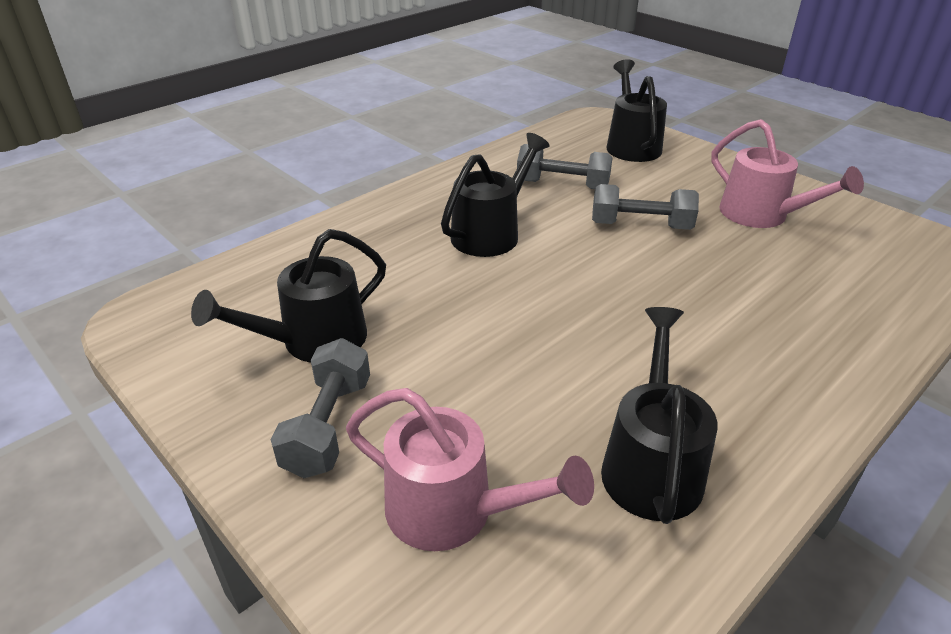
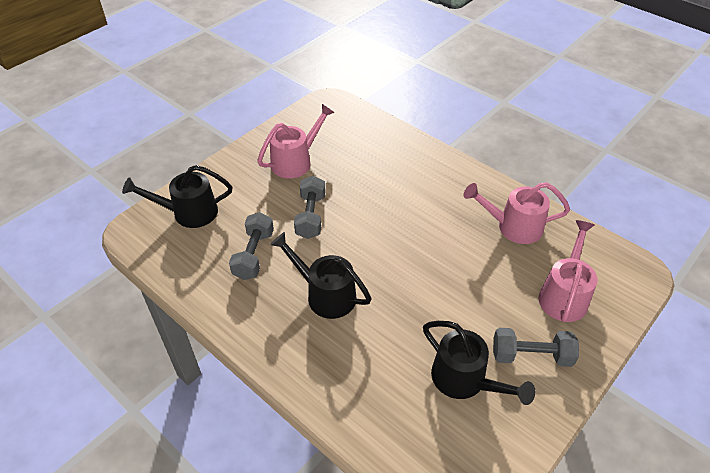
camera: 95 degrees left, 10 degrees up
black watering can [601,307,717,524] -> pink watering can [463,182,570,244]

